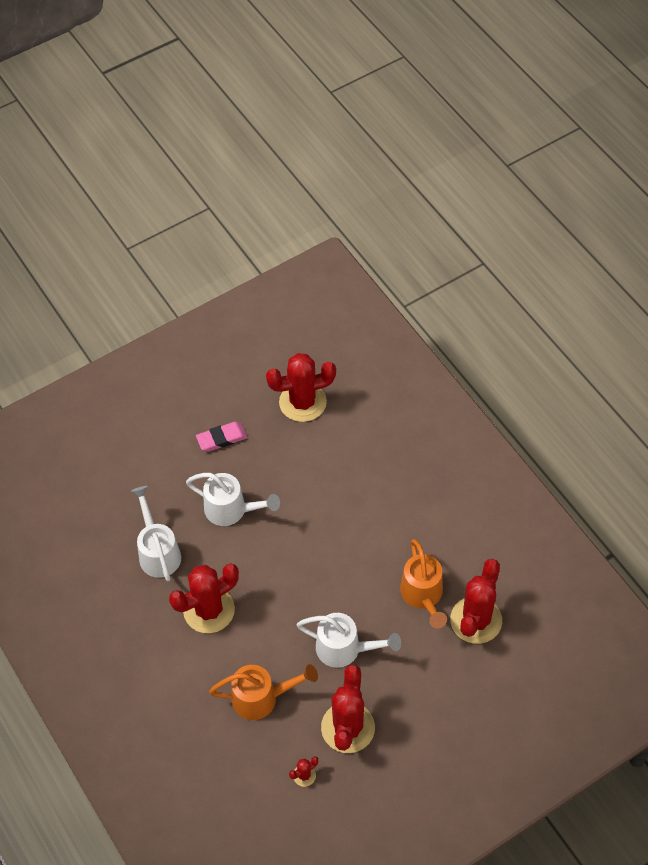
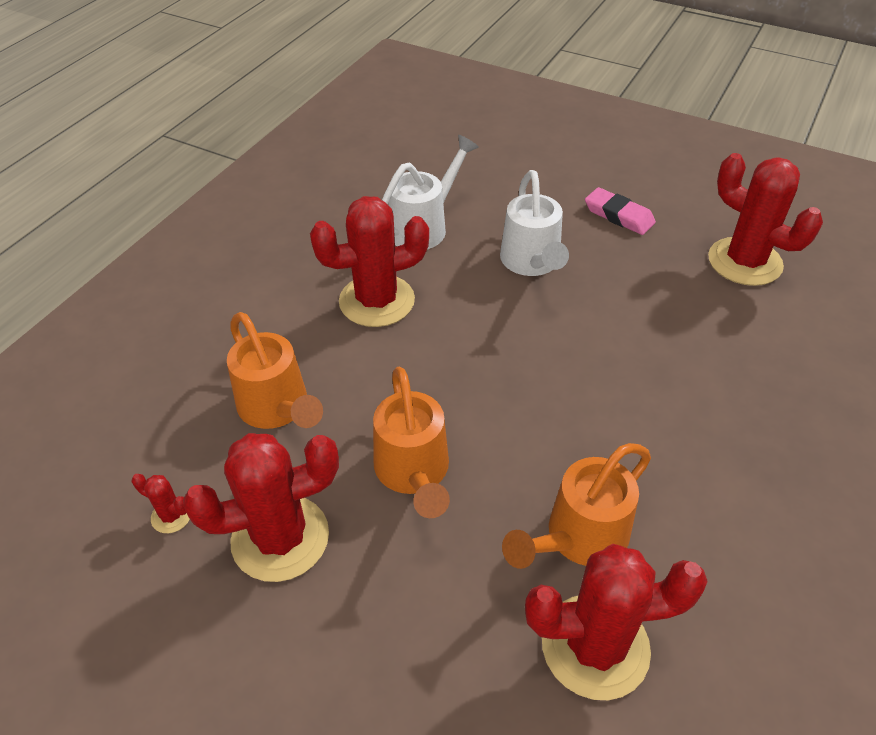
camera: 60 degrees right, 10 degrees down
red cactus [169,563,239,633] -> red cactus turned 45 degrees counterclockwise [310,196,429,327]
white watering can [297,613,401,668] -> orange watering can [373,367,450,518]

